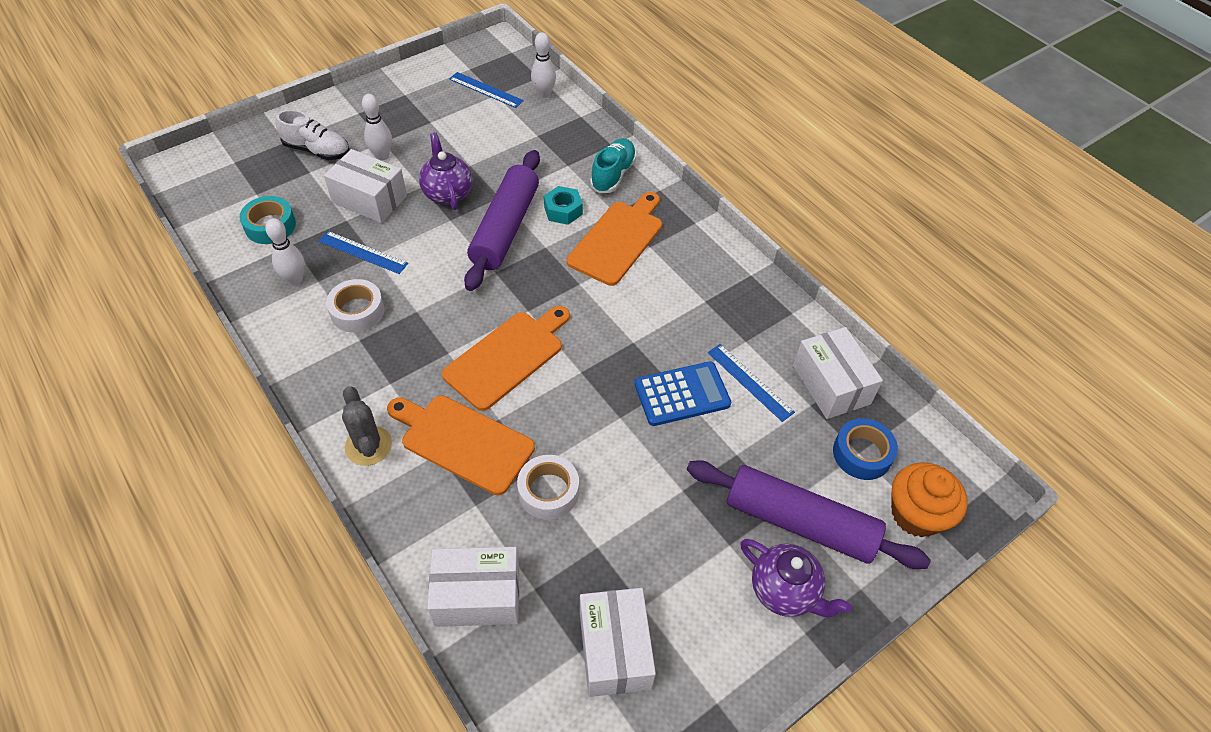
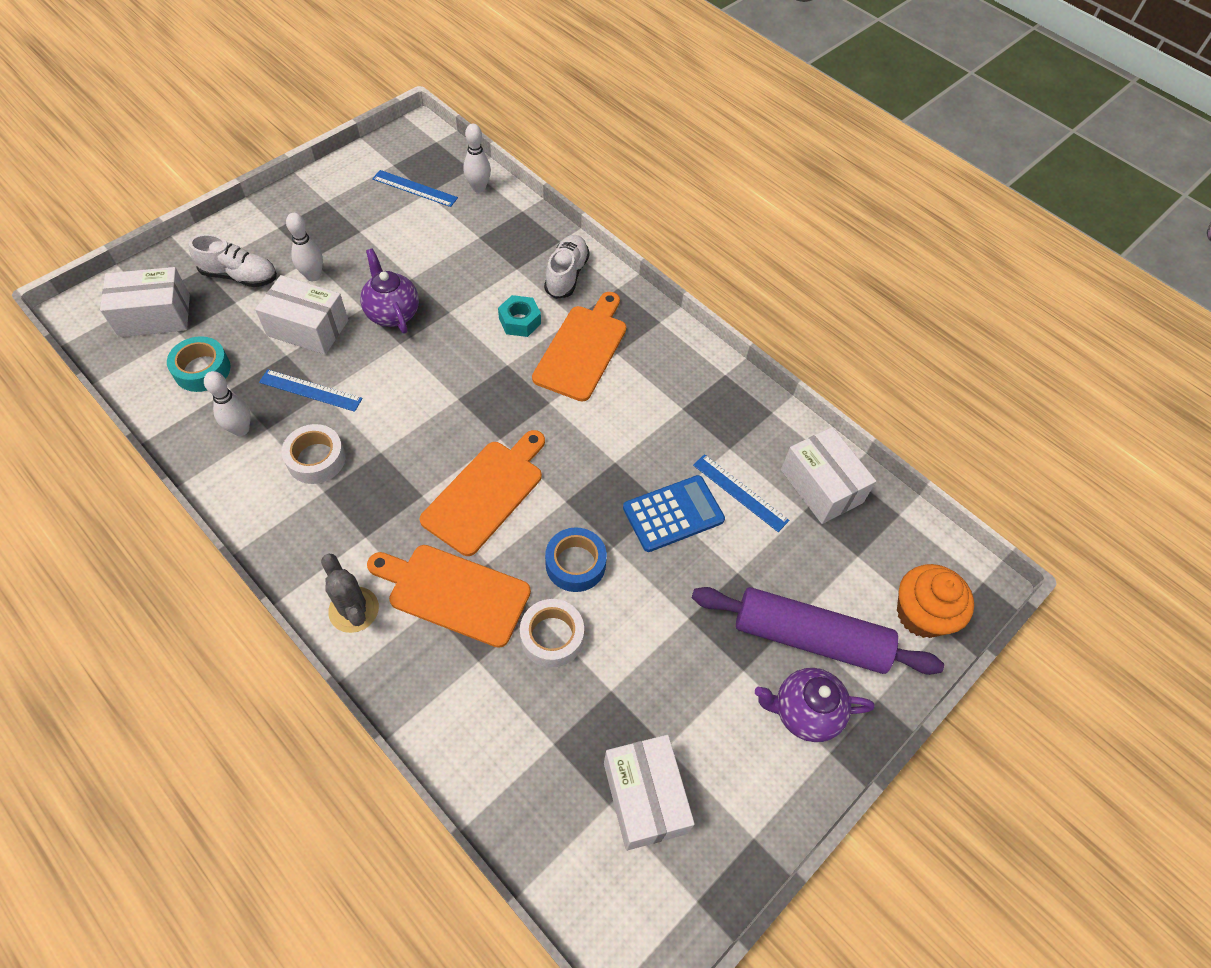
camera: 10 degrees left, 5 degrees up
white box [427,547,519,627] -> white box moved to [100,267,190,337]
purple rolling pin [464,150,540,291] -> none
turquoise shoe [590,138,637,193] -> white shoe [544,235,590,299]
purple teapot [741,539,852,618] -> purple teapot turned 150 degrees clockwise [755,668,875,742]
blue tape [833,418,898,480] -> blue tape moved to [545,528,607,592]

